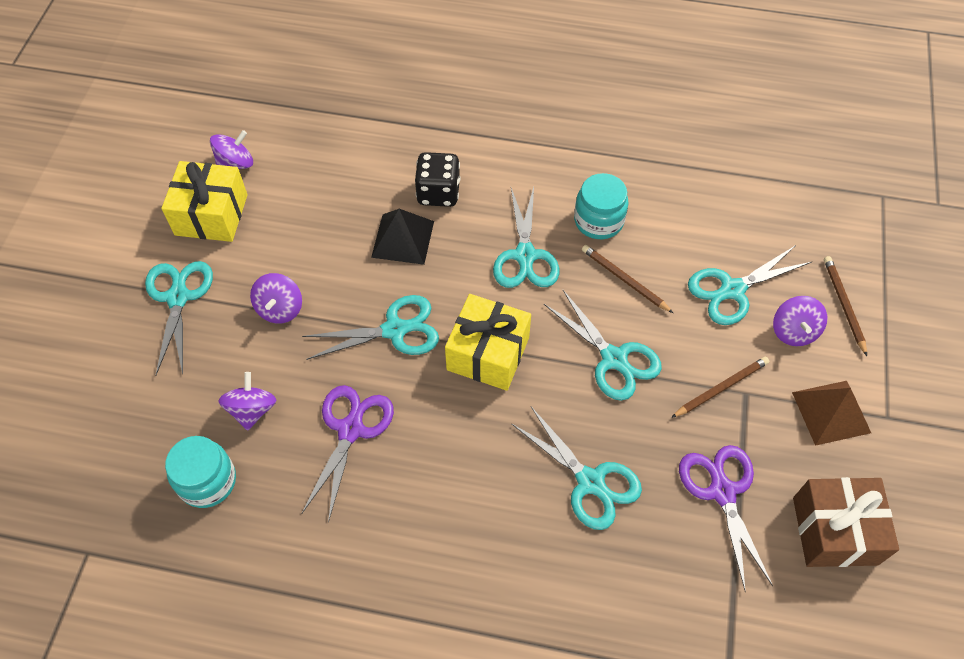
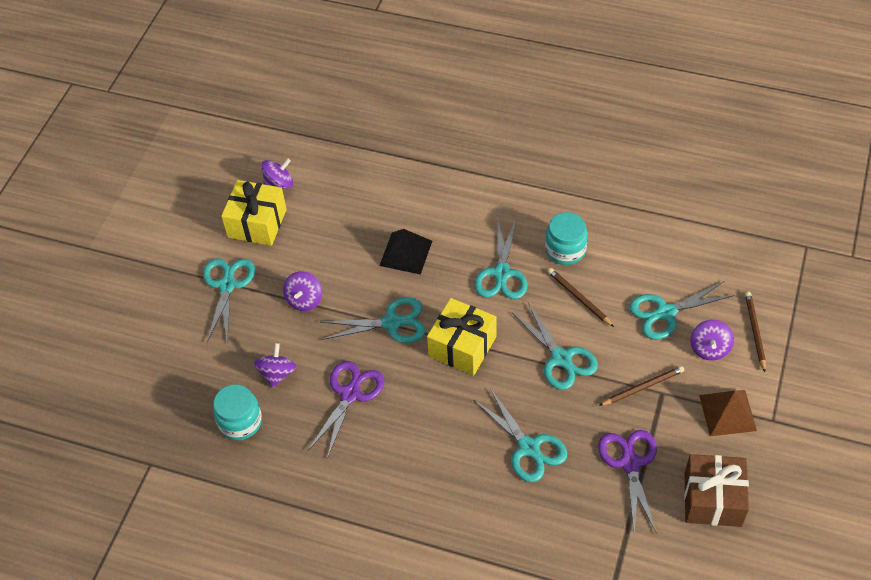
camera: 10 degrees right, 5 degrees down
black dice [415,152,460,207] -> none

